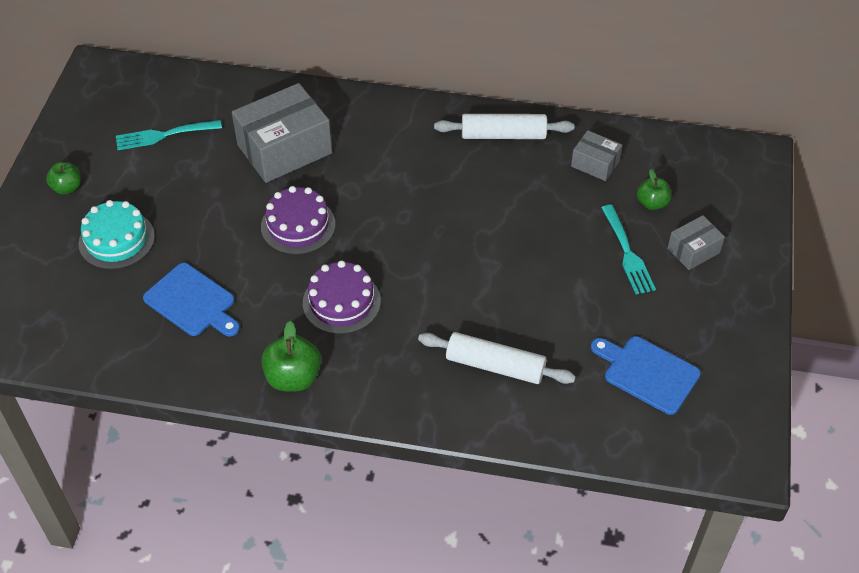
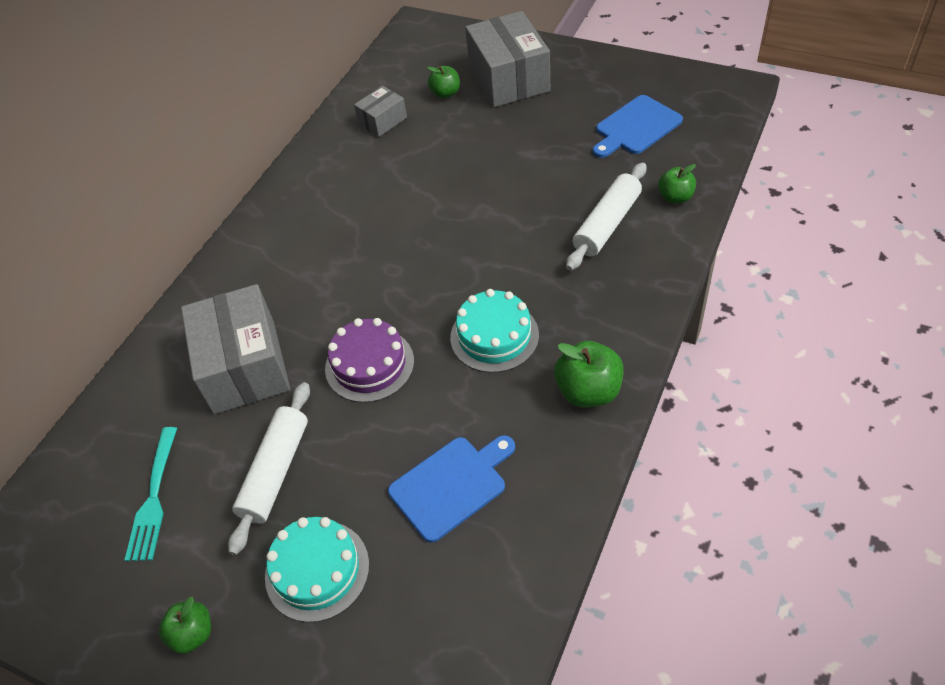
camera: 70 degrees left, 0 degrees up
purple cake [303,260,381,334] -> turquoise cake [450,289,539,373]
white rolling pin [434,114,574,139] -> white rolling pin moved to [228,382,310,555]
turquoise fork [601,205,656,294] -> none
grey box [668,215,725,270] -> grey box [465,11,550,107], size x1.96
none -> green apple [658,164,696,203]

